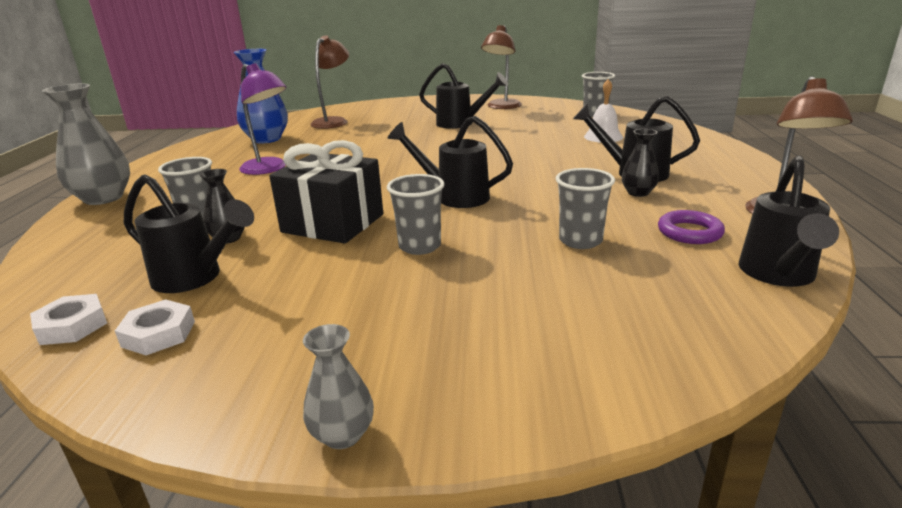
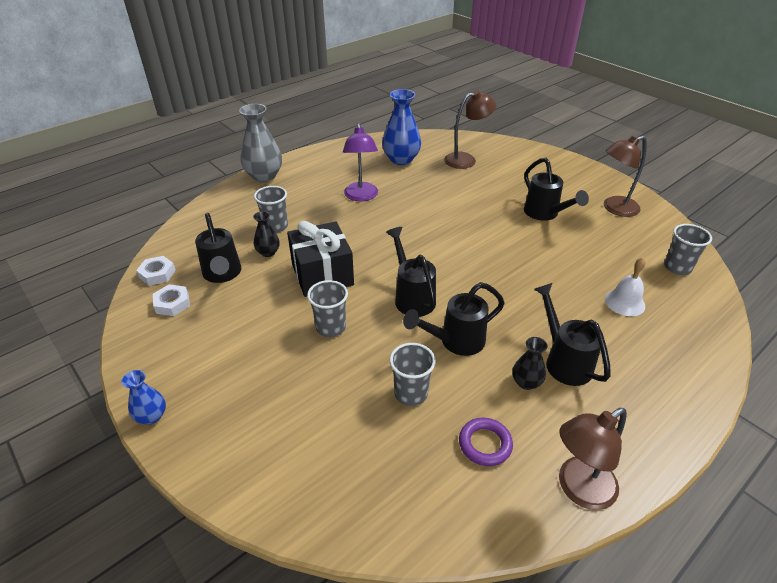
camera: 45 degrees right, 15 degrees up
grey vase [303,324,374,449] -> blue vase [122,370,166,425]
black watering can [739,156,839,287] -> black watering can moved to [403,282,505,356]

